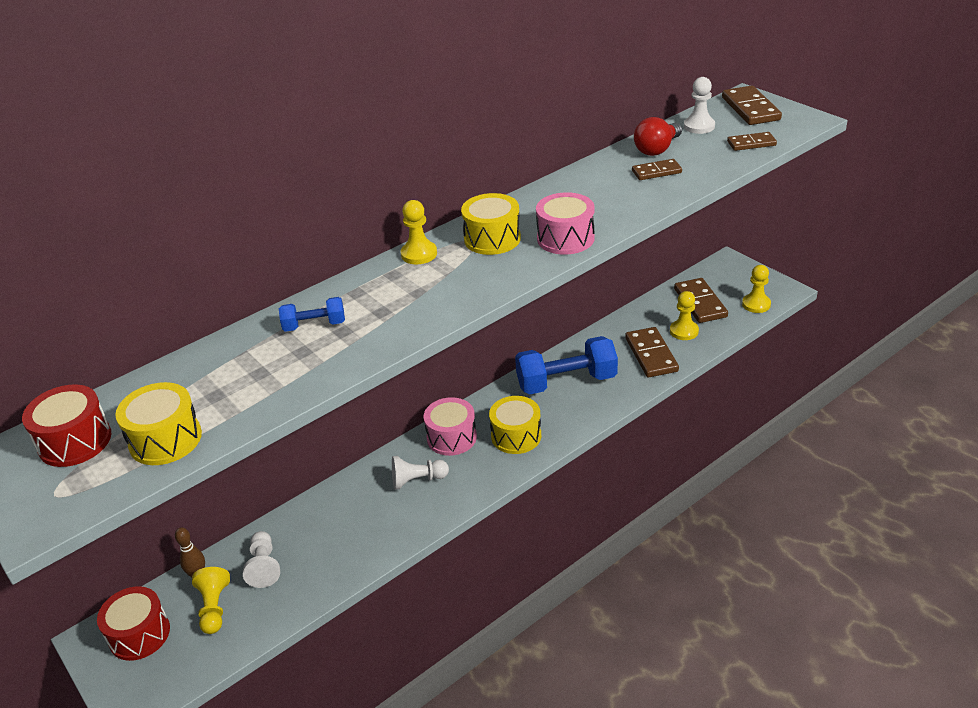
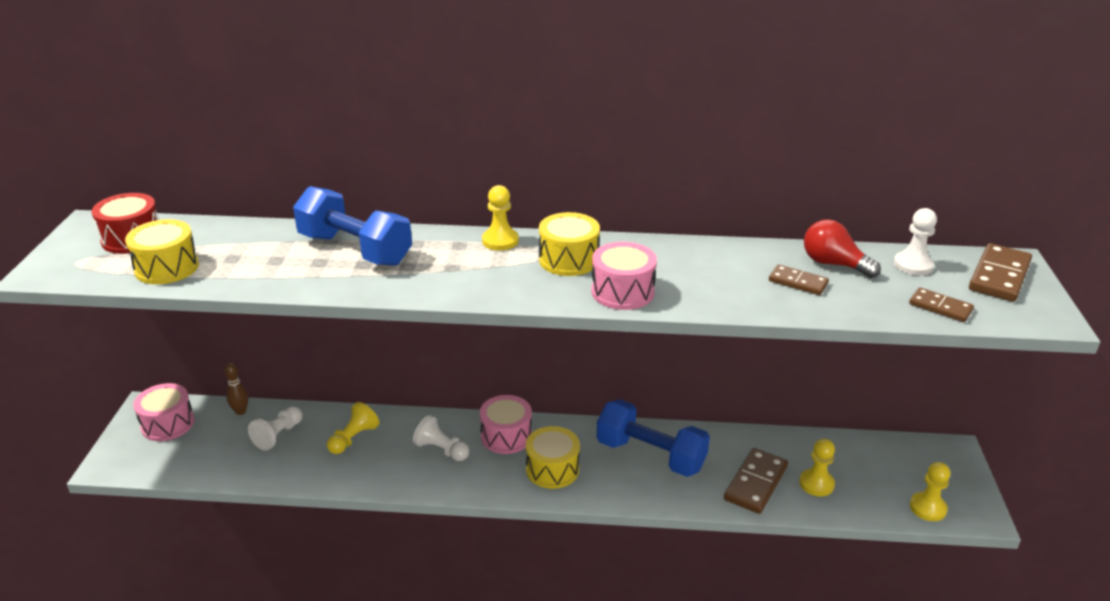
camera: 40 degrees right, 5 degrees down
red drum [97,586,170,661] -> pink drum [133,383,195,441]
yellow pawn [192,567,230,634] -> yellow pawn moved to [327,402,379,454]
blue dumbbell [279,297,345,332] -> blue dumbbell [293,186,412,266], size x2.04
red light bulb [634,117,682,156] -> red light bulb turned 45 degrees clockwise [804,219,881,278]
brown domino [674,278,728,323] -> none

